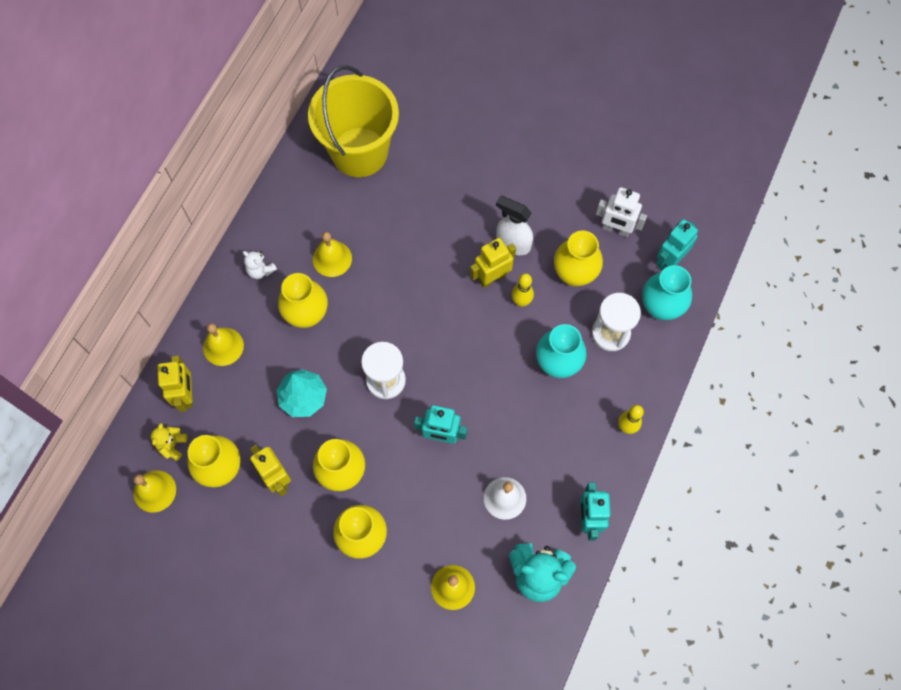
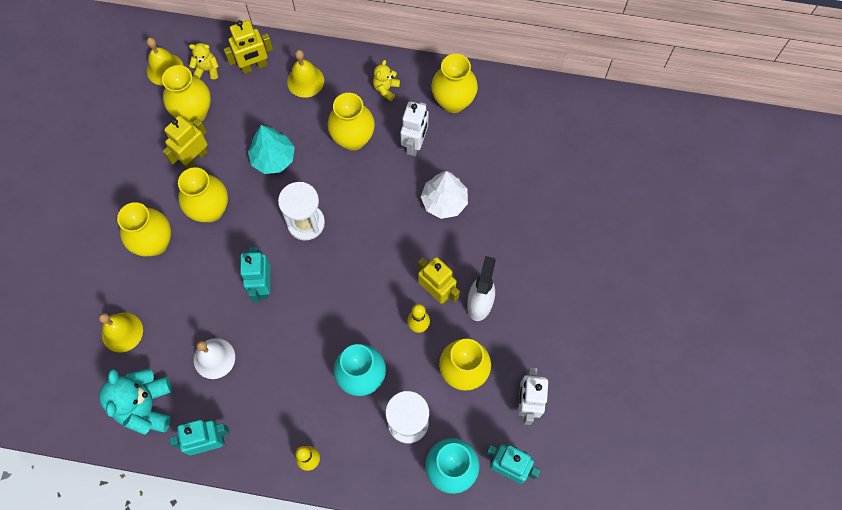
camera: 75 degrees right, 0 degrees up
white teddy bear [243,251,277,279] -> yellow teddy bear [373,60,400,101]
yellow bucket [308,66,399,177] -> none
yellow bell [313,232,352,277] -> white robot [400,101,428,156]
none -> white tree [421,171,468,219]
none -> yellow vase [431,54,478,113]

